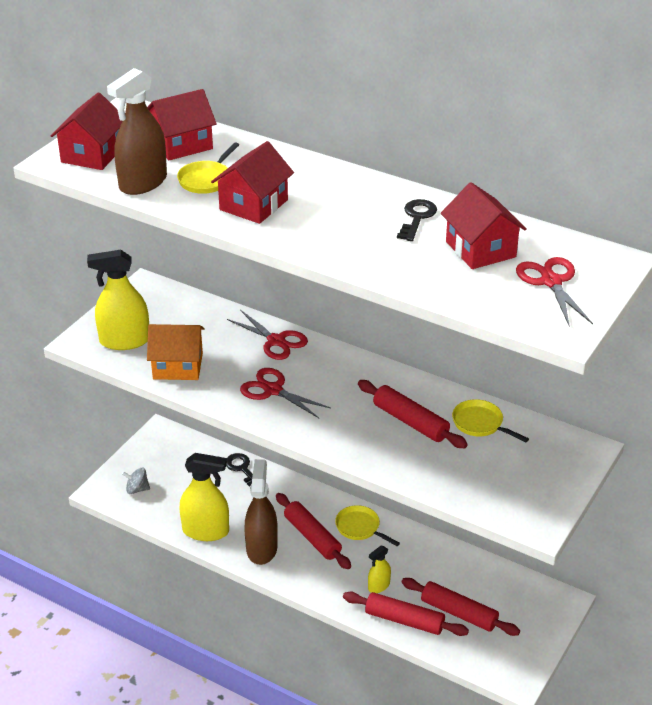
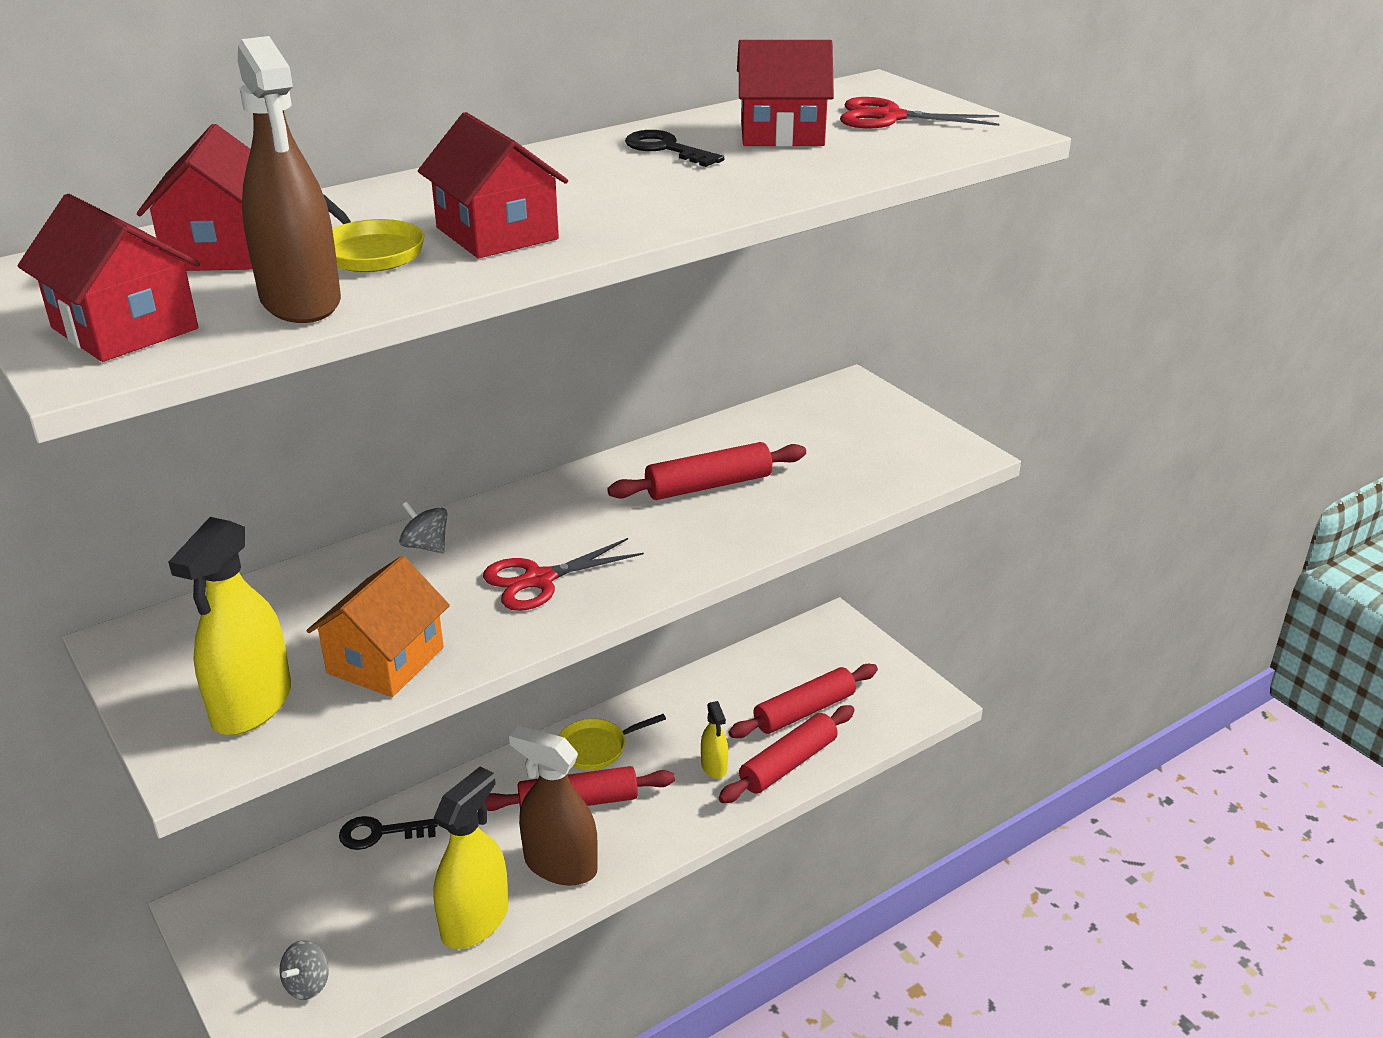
camera: 65 degrees left, 5 degrees down
red scissors [227,310,308,360] -> grey spinning top [399,501,447,553]
yellow pan [452,399,529,442] -> none

